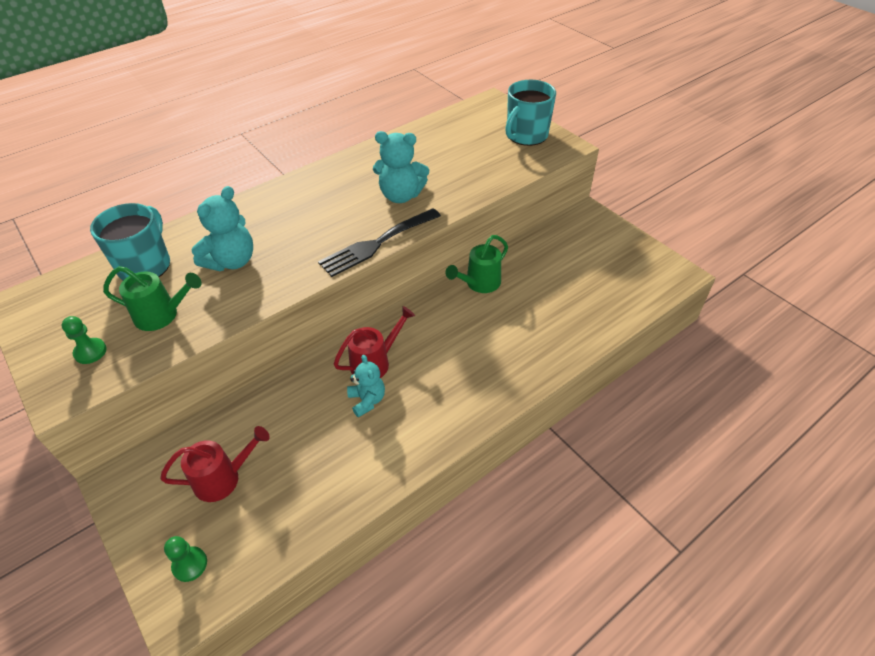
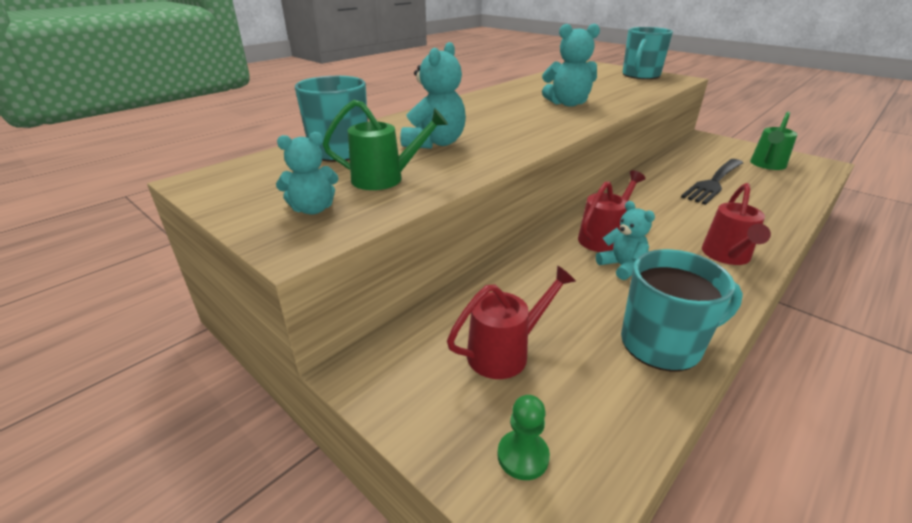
camera: 10 degrees left, 15 degrees down
green pawn [62,316,107,364] -> turquoise teddy bear [276,132,338,215]
black fork [318,208,441,277] -> black fork moved to [681,159,743,205]
green watering can [446,235,508,293] -> green watering can moved to [750,112,797,170]
none -> turquoise mug [621,249,743,372]
none -> red watering can [702,183,771,265]

